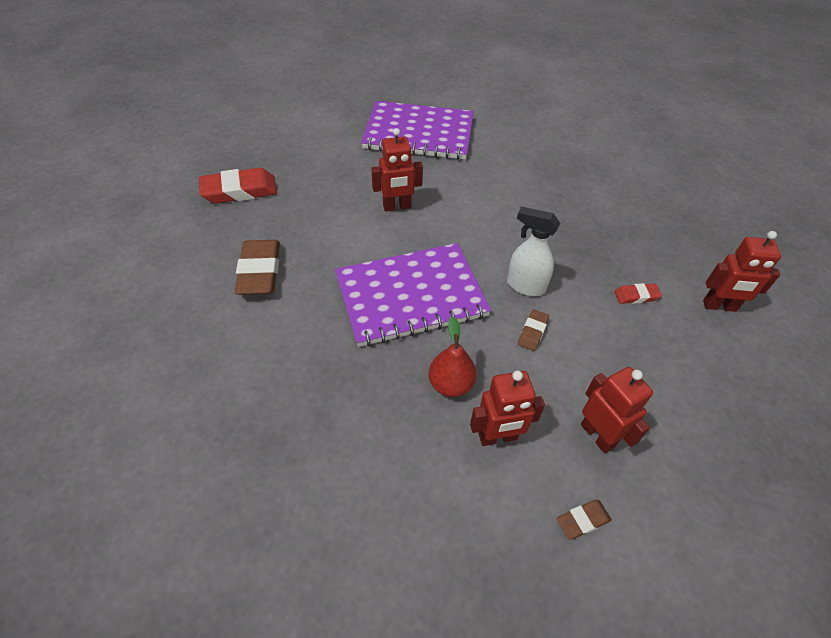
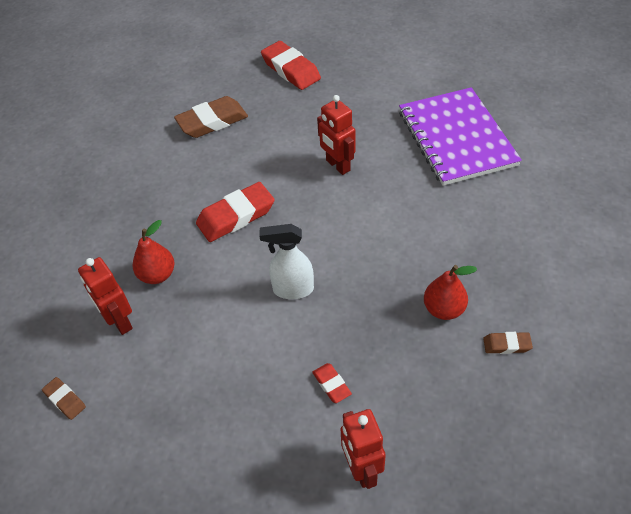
camera: 70 degrees right, 0 degrees up
purple notebook [335,243,491,347] -> red eraser [196,182,275,242]
white spray bottle [507,207,560,296] -> white spray bottle turned 90 degrees counterclockwise [259,224,314,299]
brown eraser [518,309,549,351] -> brown eraser moved to [483,332,533,354]
red robot [581,367,653,453] -> none
none -> red pear [424,265,477,320]

